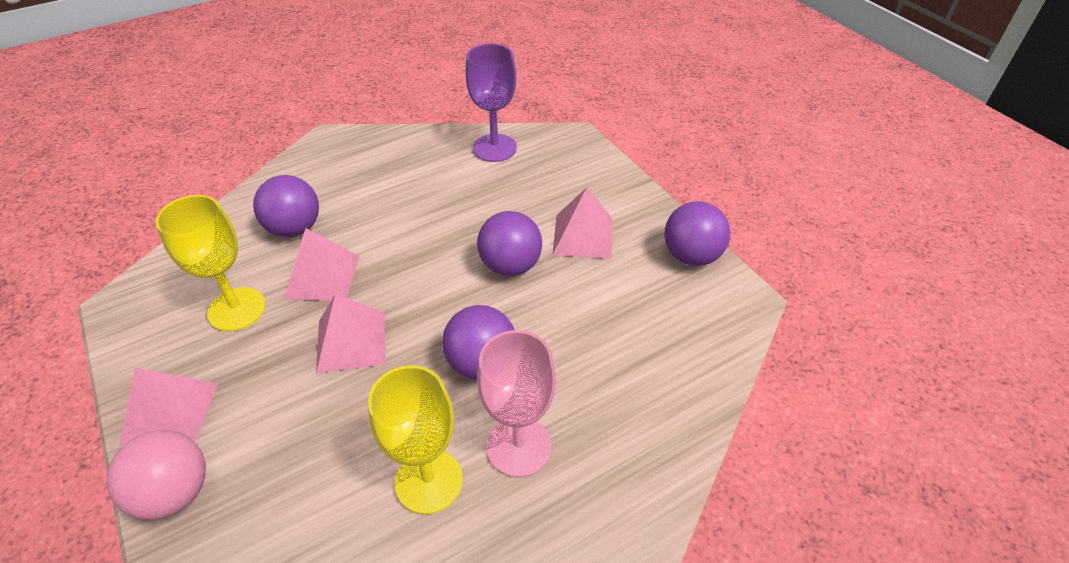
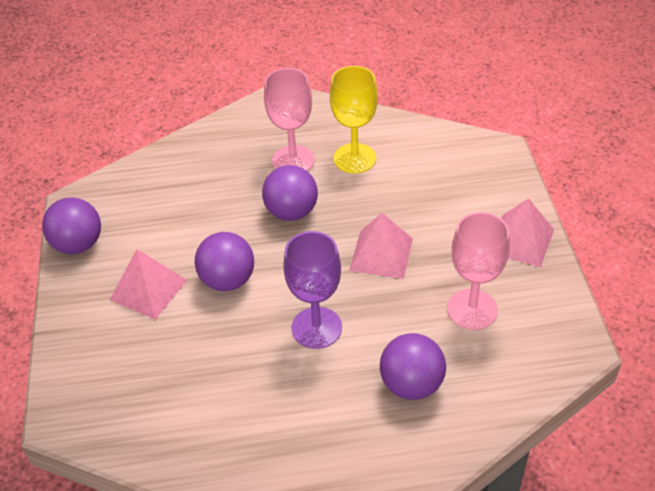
camera: 155 degrees left, 0 degrees up
pink ball [107,430,206,520] -> none
yellow goblet [156,195,266,332] -> pink goblet [447,212,510,330]
pink pyramid [284,228,360,301] -> none
purple goblet [466,43,517,162] -> purple goblet moved to [283,231,342,349]

